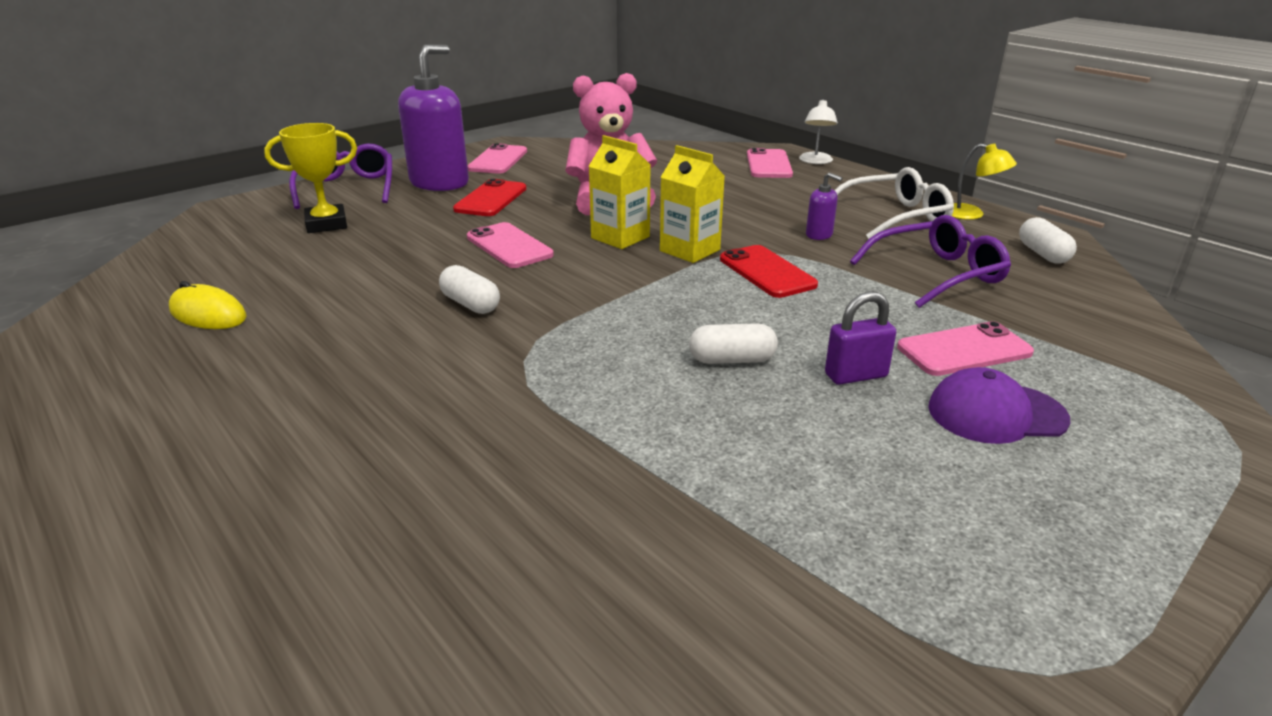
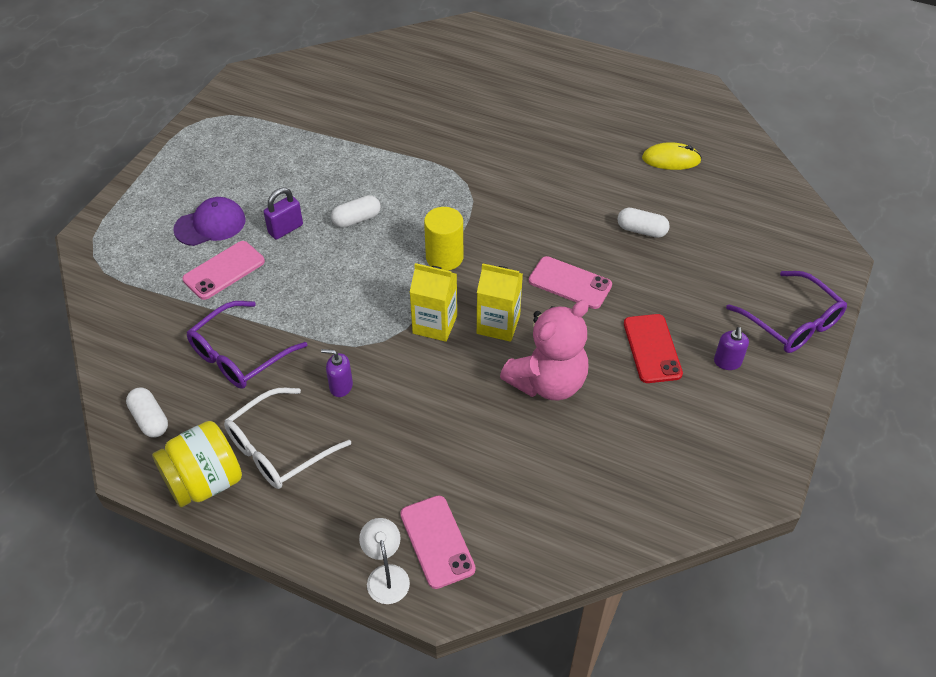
camera: 155 degrees right, 20 degrees up
yellow trophy [264,123,357,233] -> none
purple soap dispenser [398,45,469,191] -> purple soap dispenser [714,327,749,370], size x0.43
white capsule [439,265,500,314] -> white capsule moved to [617,208,670,238]
pink phone [468,143,527,174] -> none
red phone [720,245,818,298] -> none
yellow lamp [952,143,1017,220] -> yellow jar [152,421,242,508]
none -> yellow cylinder [424,207,463,271]

